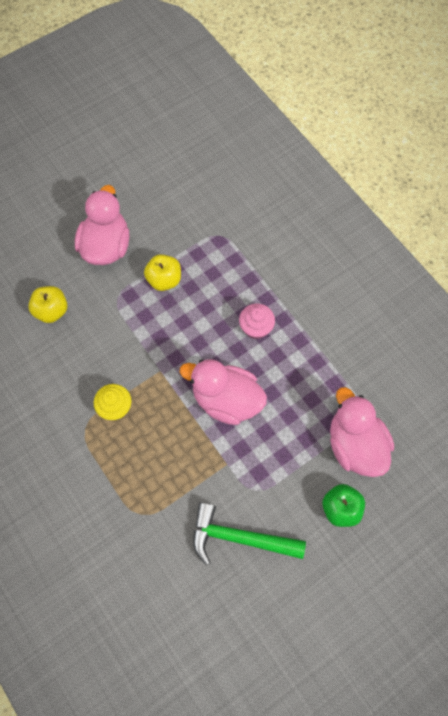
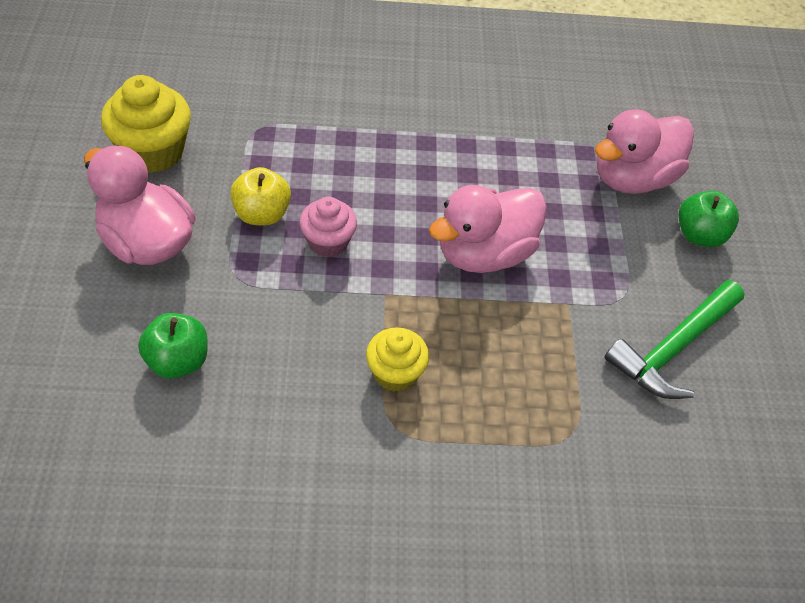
camera: 60 degrees left, 15 degrees down
yellow apple [28,286,67,323] -> green apple [138,313,208,379]
pink cupcake [239,303,275,339] -> pink cupcake moved to [299,197,357,258]
pink duck [330,387,394,477] -> pink duck turned 45 degrees counterclockwise [595,109,694,194]
none -> yellow cupcake [101,75,191,173]

